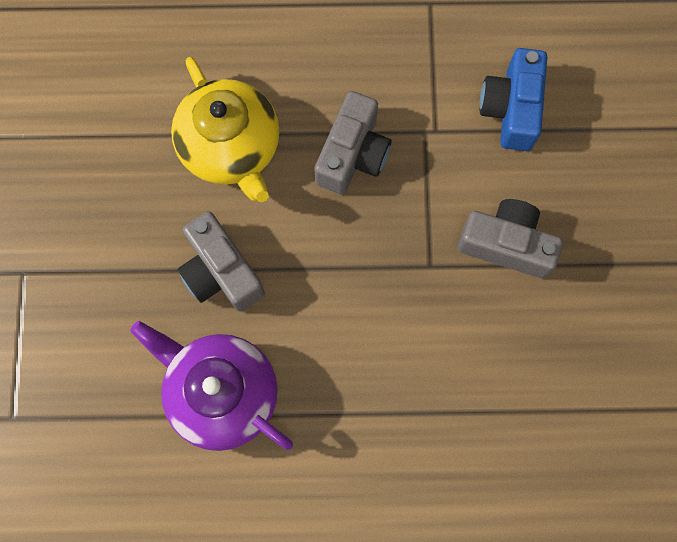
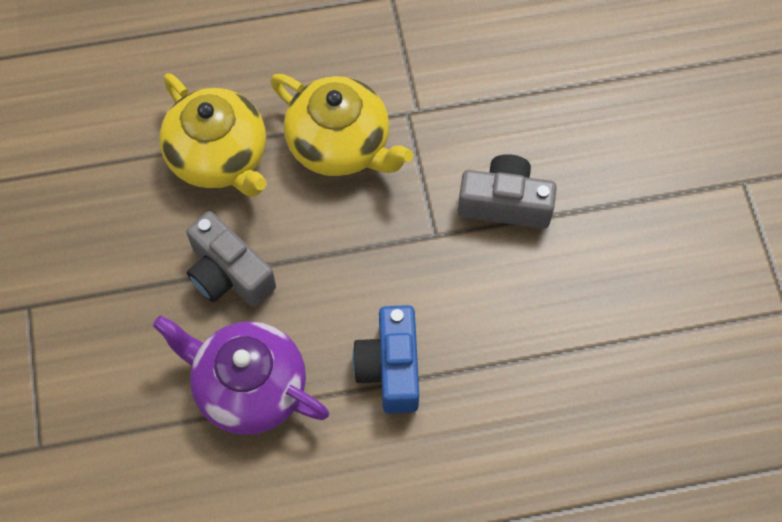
camera: 10 degrees left, 10 degrees down
grey camera [314,91,391,194] -> yellow teapot [270,74,413,177]
blue camera [480,48,547,151] -> blue camera moved to [352,305,419,413]

